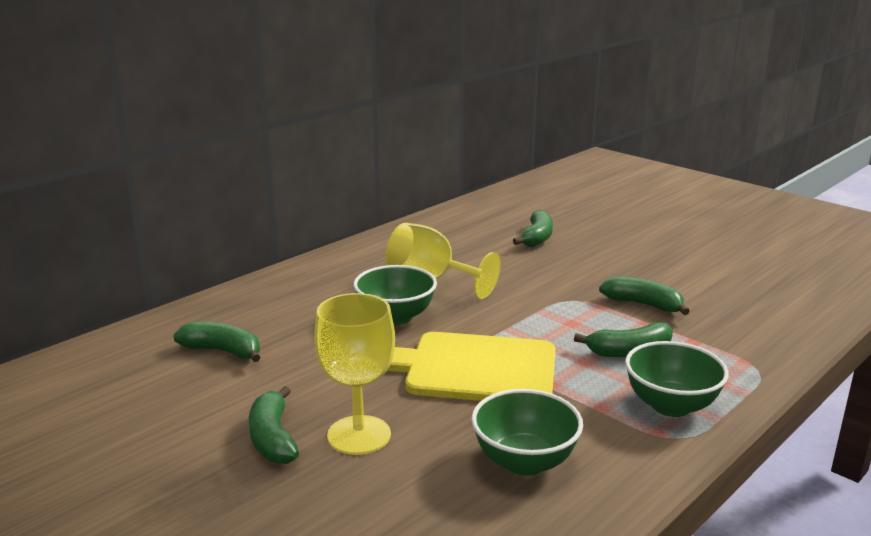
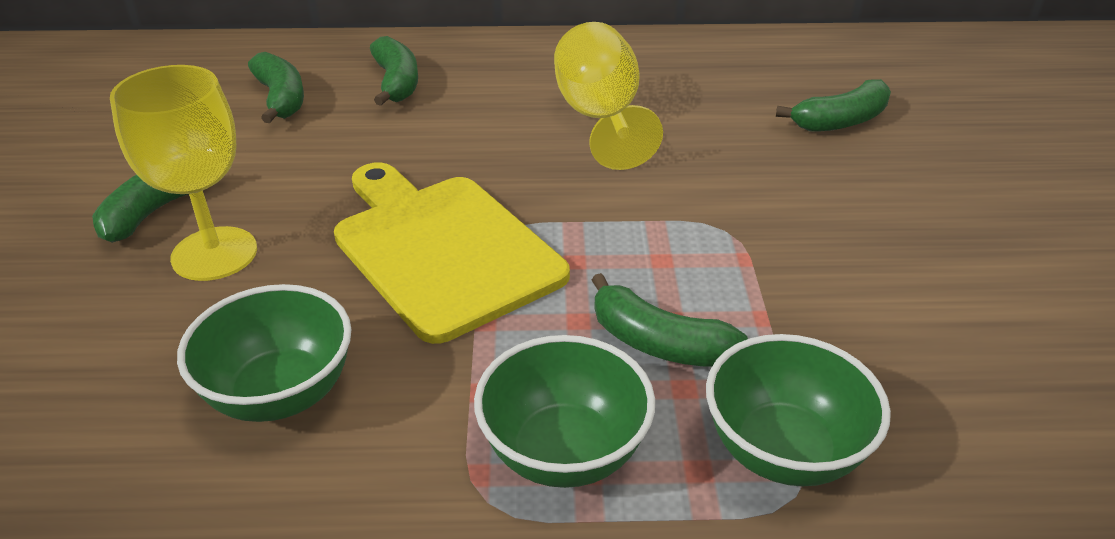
camera: 45 degrees right, 15 degrees up
green bowl [354,265,437,325] -> green bowl moved to [706,334,891,486]
green banana [599,276,690,315] -> green banana moved to [370,36,418,106]

